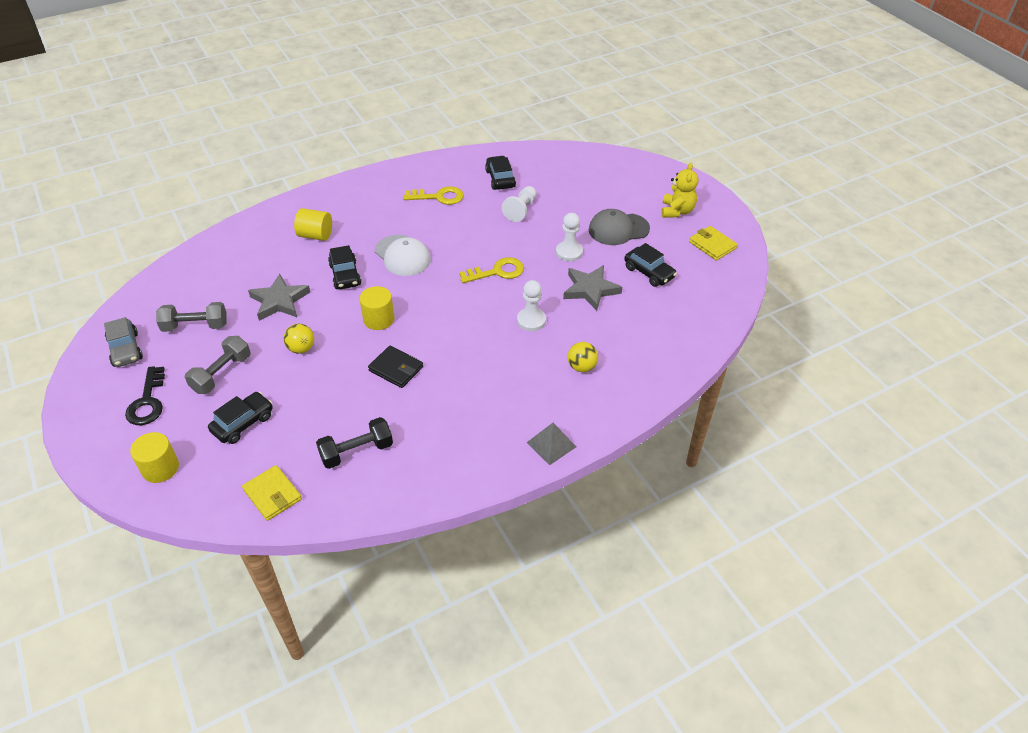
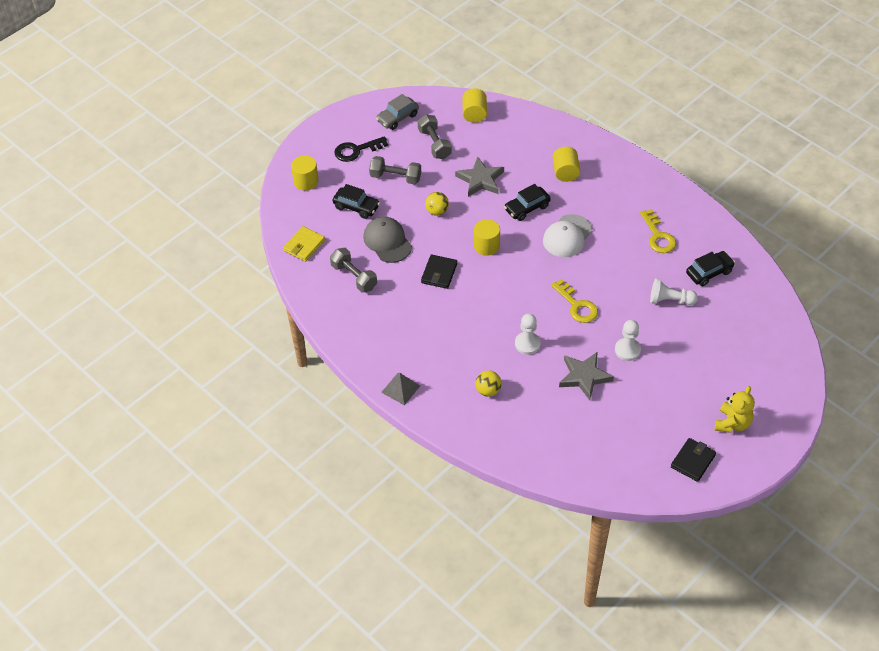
camera: 75 degrees right, 5 degrees up
black dumbbell [316,417,393,469] -> grey dumbbell [330,248,377,293]
grey cap [589,209,650,245] -> grey cap moved to [363,217,412,263]
black car [624,243,677,287] -> none
yellow teddy bear [661,163,698,218] -> yellow teddy bear turned 60 degrees counterclockwise [715,386,755,433]
yellow wallet [689,226,738,261] -> black wallet [671,438,716,482]
none -> yellow cylinder [462,89,487,123]

